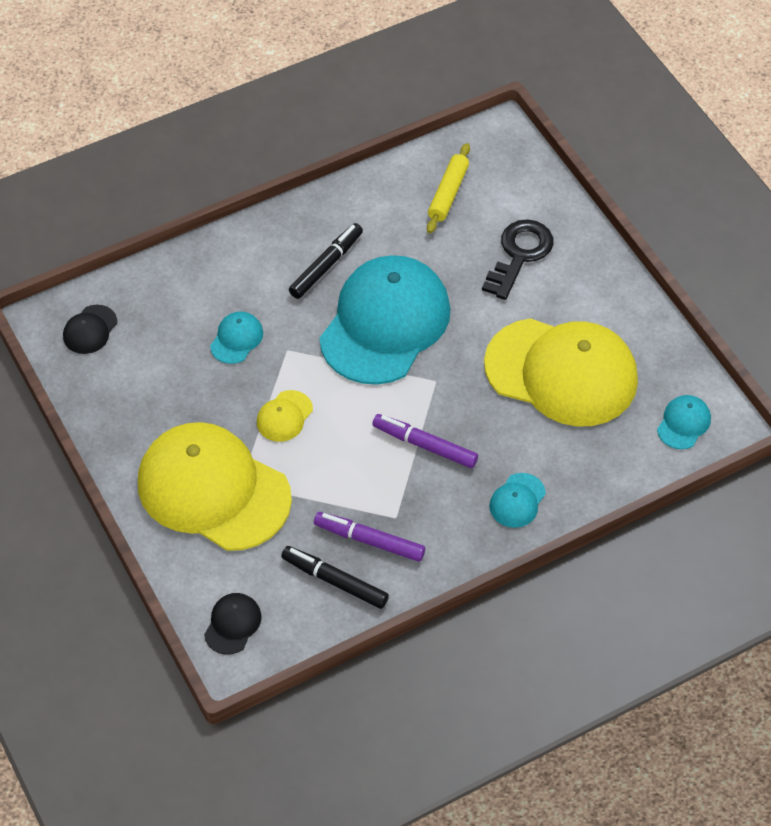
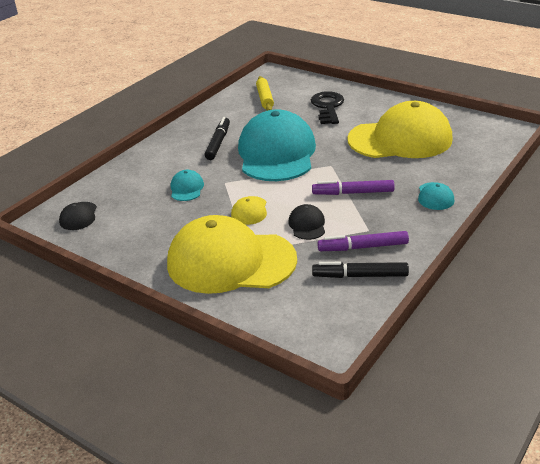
camera: 25 degrees left, 20 degrees down
black cap [204,593,261,655] -> black cap moved to [288,204,325,240]
turquoise cap [657,395,711,449] -> none

